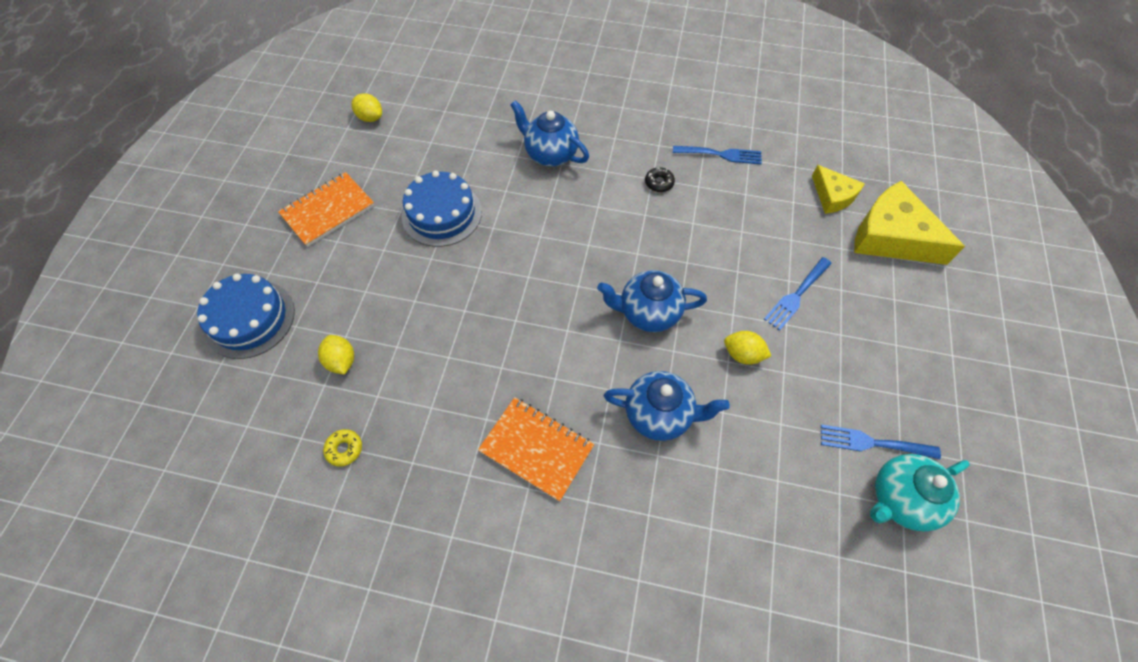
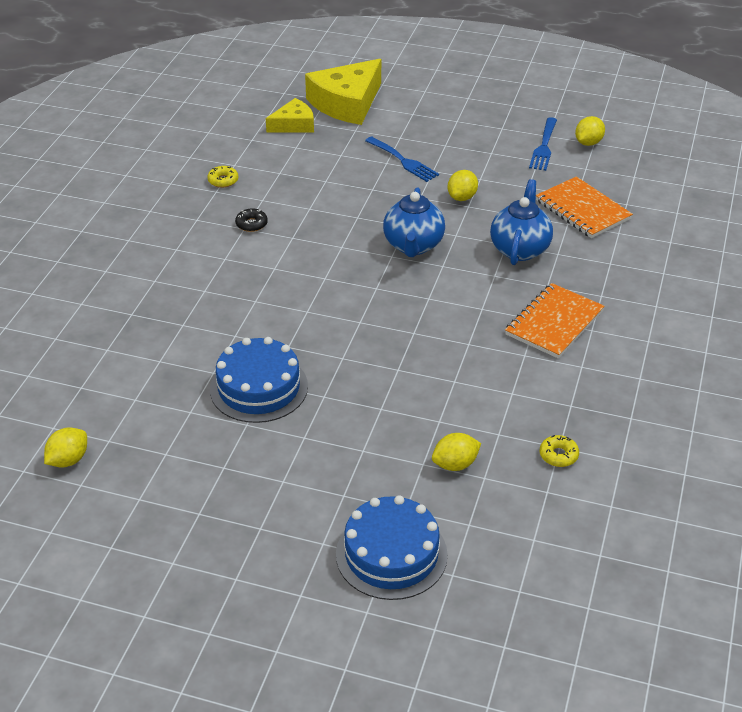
camera: 85 degrees left, 20 degrees down
orange notebook [278,172,375,247] -> orange notebook moved to [536,176,633,238]
blue teapot [510,100,589,166] -> none
blue fork [673,146,762,164] -> yellow donut [207,166,238,188]
turquoise teapot [870,454,970,532] -> yellow lemon [575,116,605,146]

